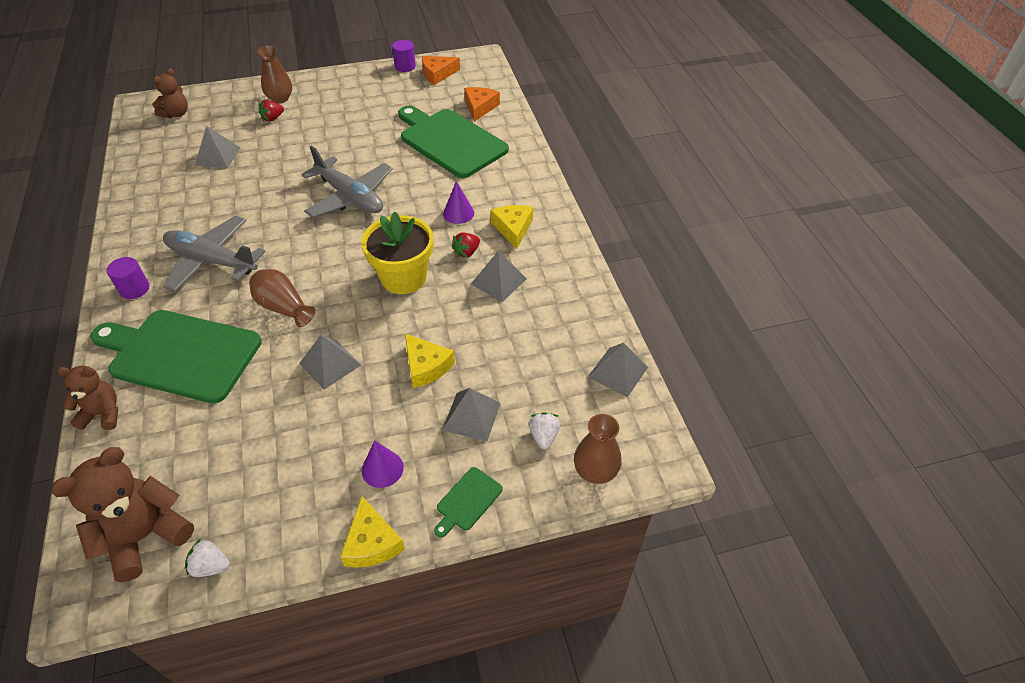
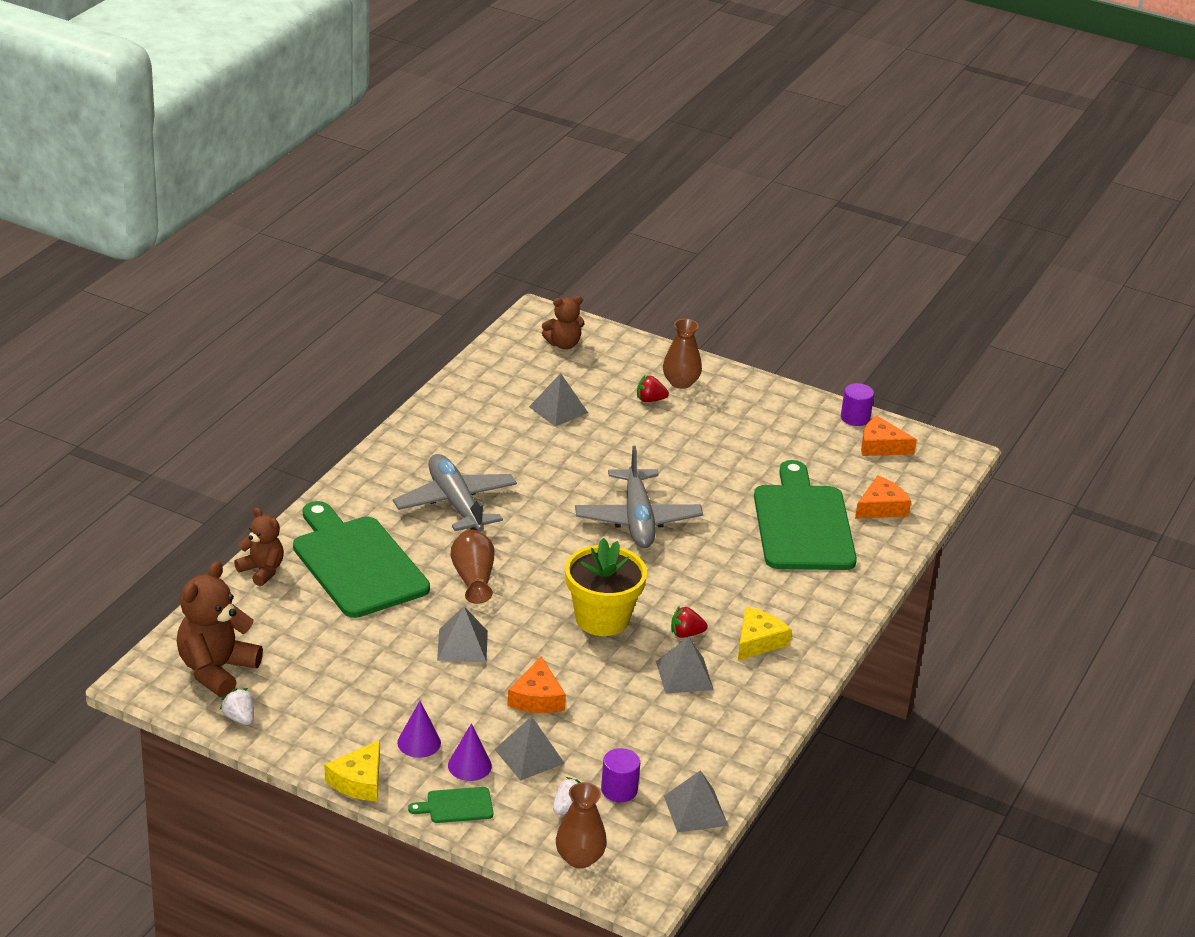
camera: 40 degrees right, 15 degrees down
brown teddy bear [51,447,194,582] -> brown teddy bear turned 60 degrees counterclockwise [177,561,263,698]
purple cylinder [107,257,149,299] -> purple cylinder moved to [601,748,640,802]
yellow cheese [405,334,455,388] -> orange cheese [507,656,566,713]
purple cone [443,181,474,224] -> purple cone moved to [448,723,492,781]

